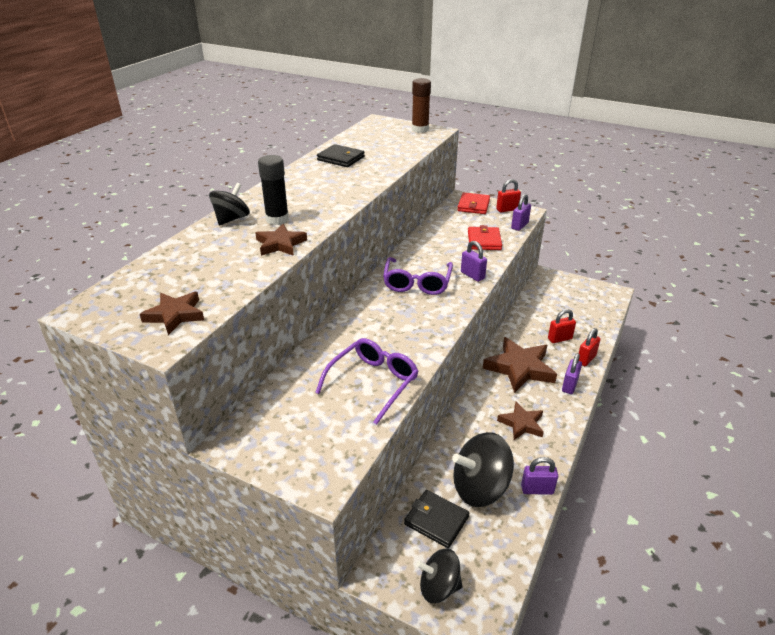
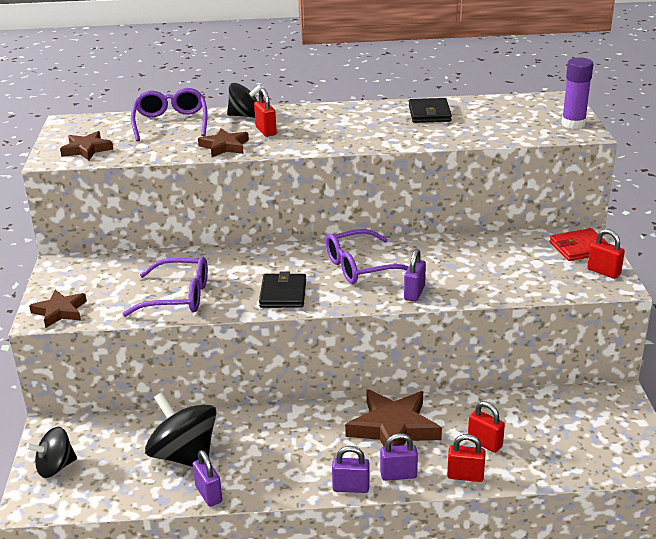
camera: 60 degrees right, 5 degrees down
black glue stick [258,155,289,225] -> red padlock [254,88,277,137]
black wallet [404,490,469,548] -> black wallet moved to [259,271,306,308]
brown glue stick [412,78,431,133] -> purple glue stick [561,57,593,129]
black spinning top [416,548,462,603] -> black spinning top turned 90 degrees counterclockwise [26,427,77,478]
red wallet [468,225,502,250] -> none
brown star [497,402,544,440] -> brown star moved to [29,290,87,328]
purple padlock [511,194,531,231] -> purple padlock moved to [332,446,370,493]
none -> purple glasses [131,88,208,142]

